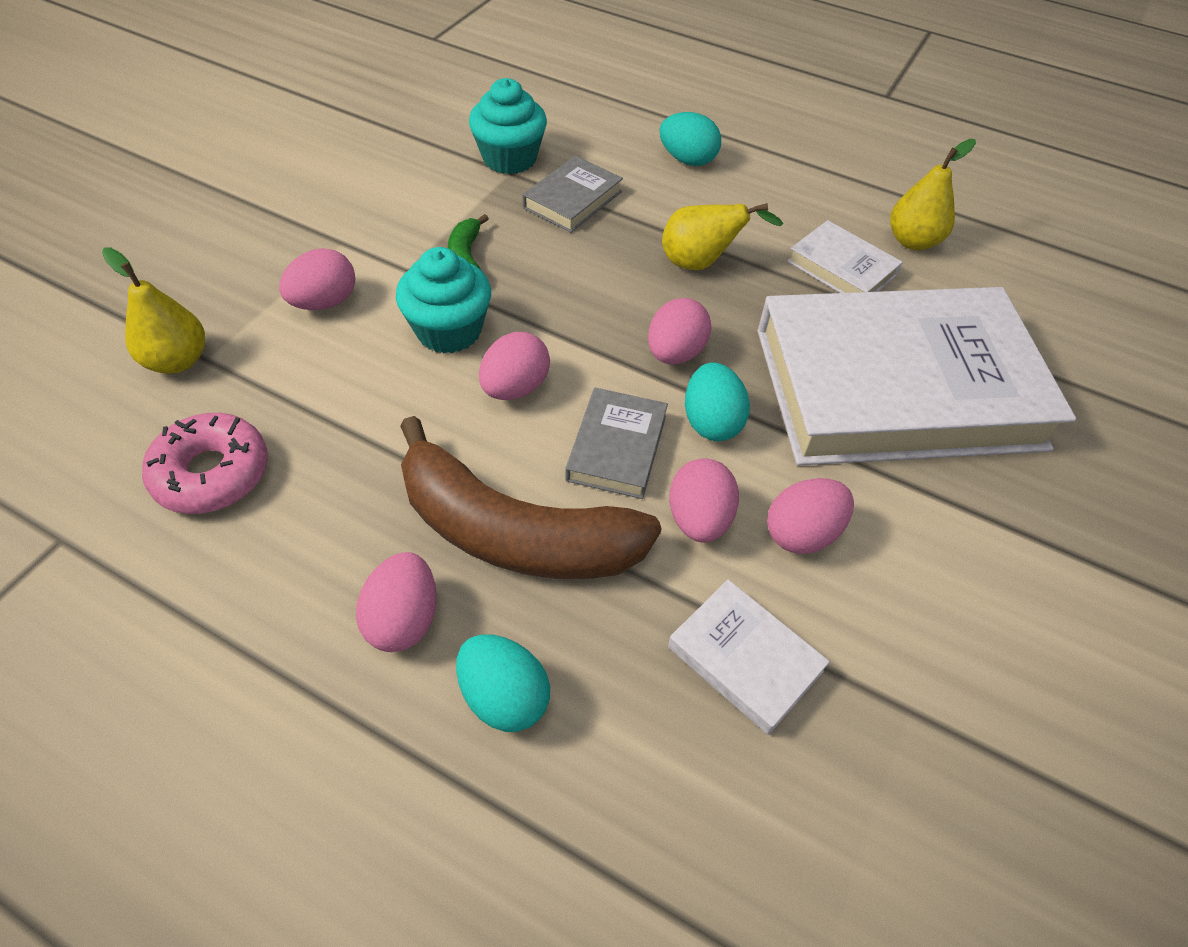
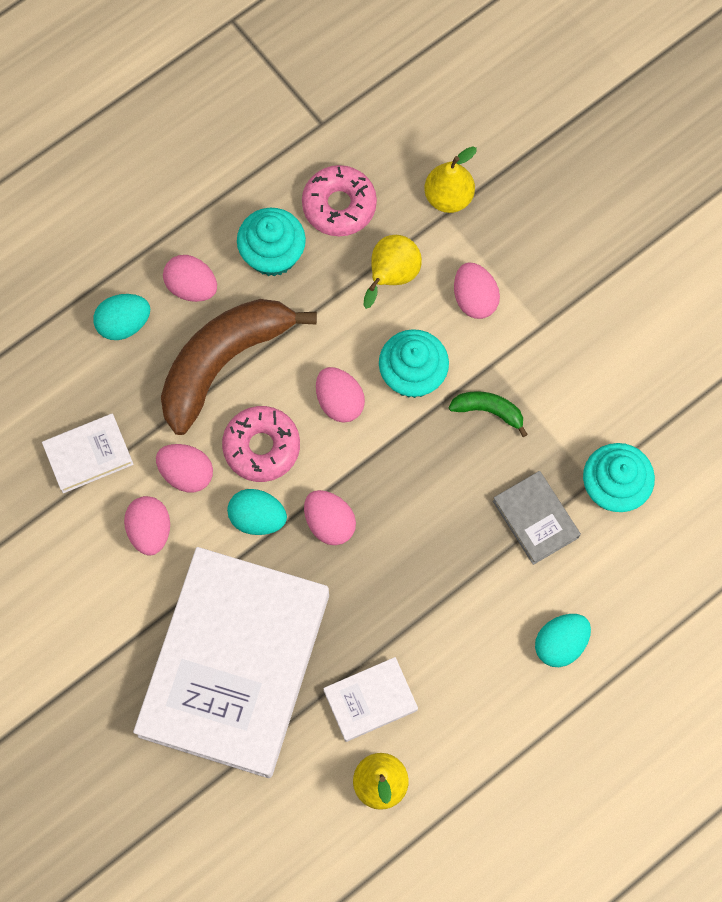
camera: 115 degrees right, 20 degrees up
grey book [565,387,668,499] -> pink donut [222,406,300,482]
yellow pear [662,203,783,270] -> yellow pear moved to [364,235,422,309]
none -> turquoise cupcake [237,208,306,277]

